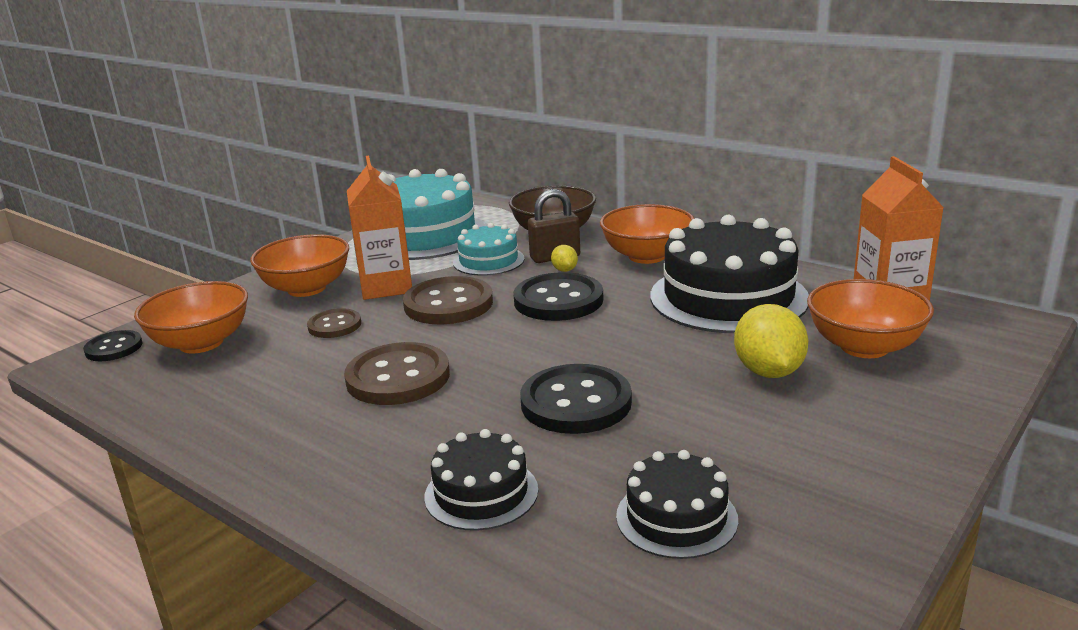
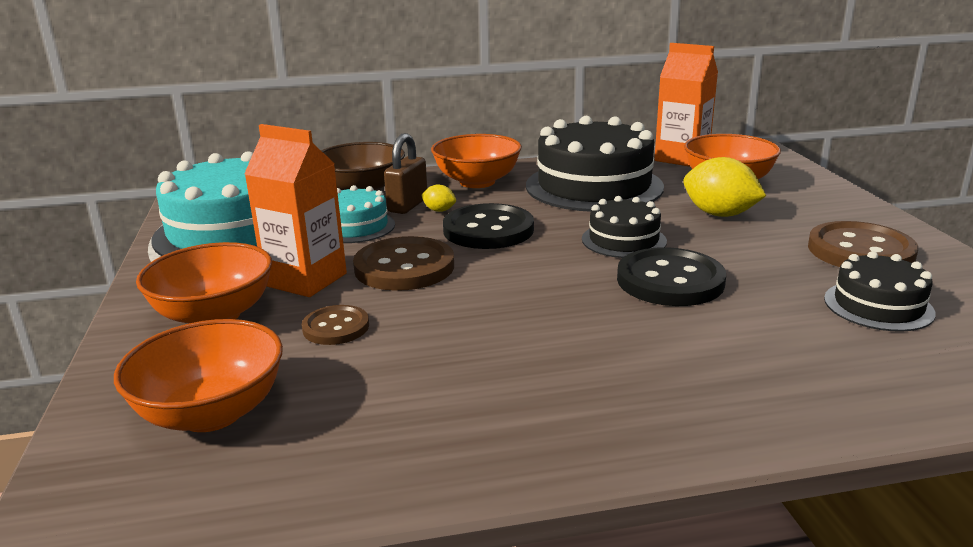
camera: 50 degrees left, 0 degrees up
black button [83,330,143,361] -> none
brown button [344,342,450,405] -> brown button moved to [808,221,919,267]
black cake [424,429,538,531] -> black cake moved to [582,196,667,258]

